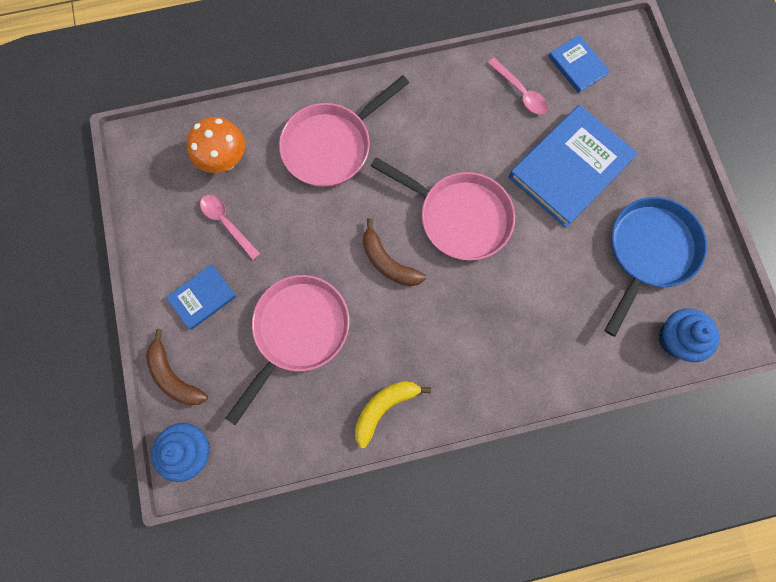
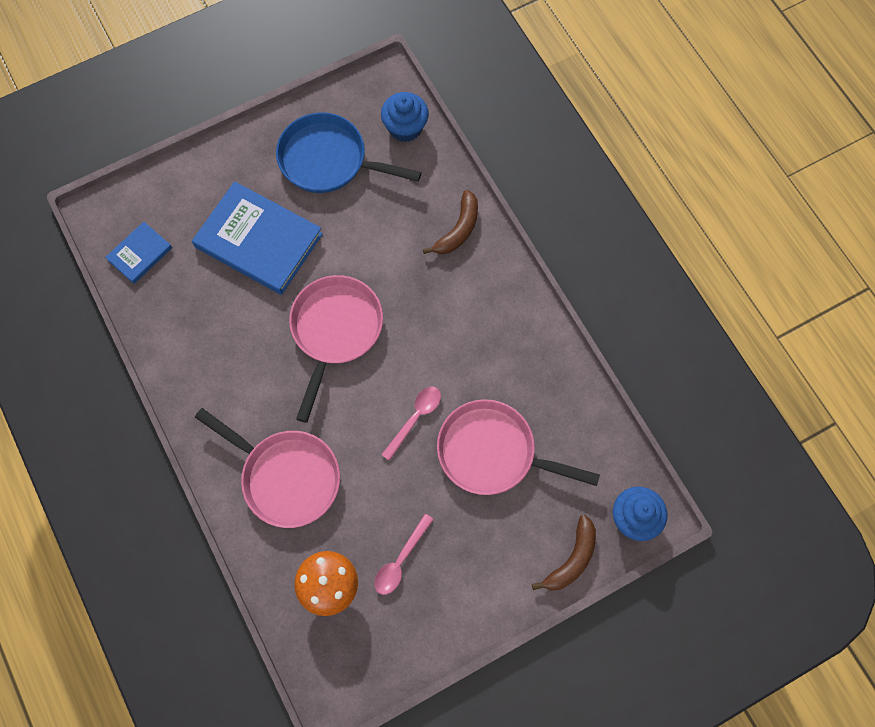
camera: 105 degrees left, 5 degrees down
blue book [166,264,236,330] -> none
yellow banana [355,381,431,448] -> none
brown banana [363,218,426,286] -> brown banana moved to [423,190,478,254]
pink spoon [488,58,548,114] -> pink spoon moved to [381,387,441,461]

